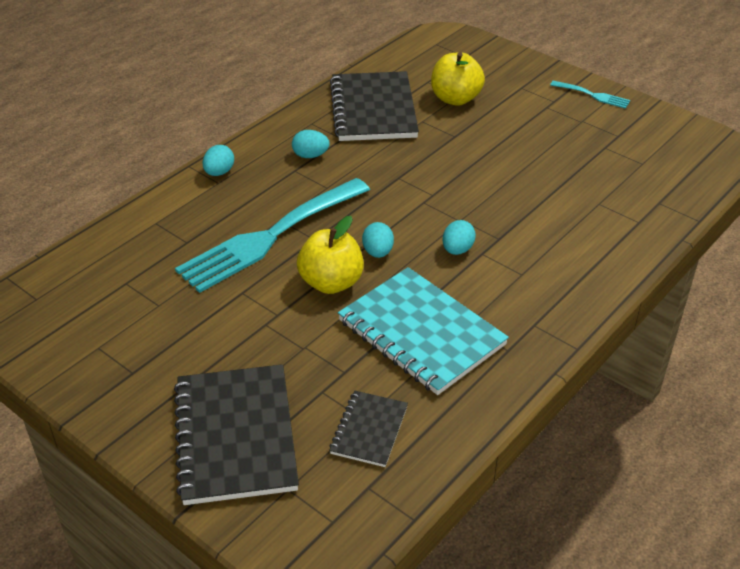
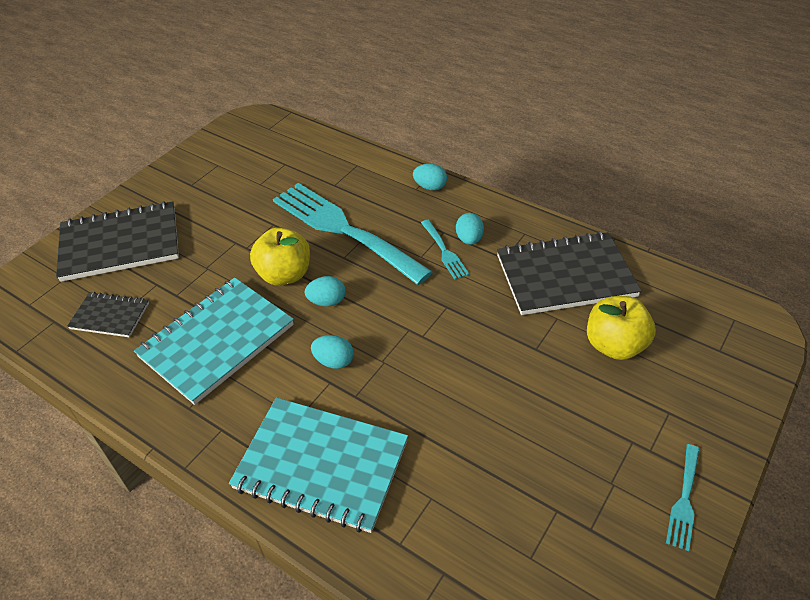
camera: 85 degrees right, 5 degrees up
none -> turquoise notebook [229,397,408,533]
none -> turquoise fork [421,220,469,280]

